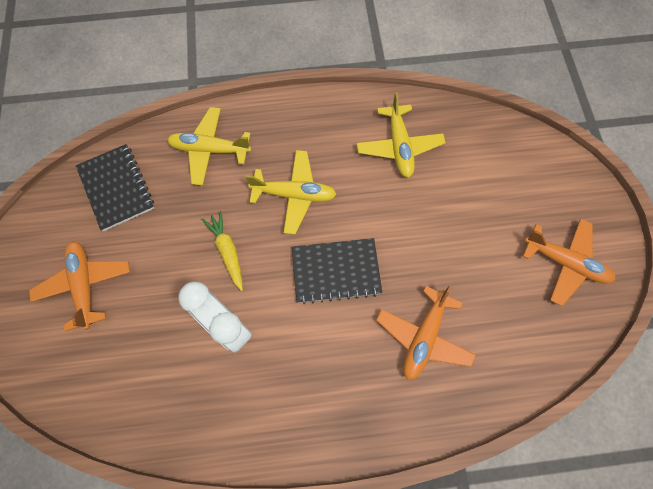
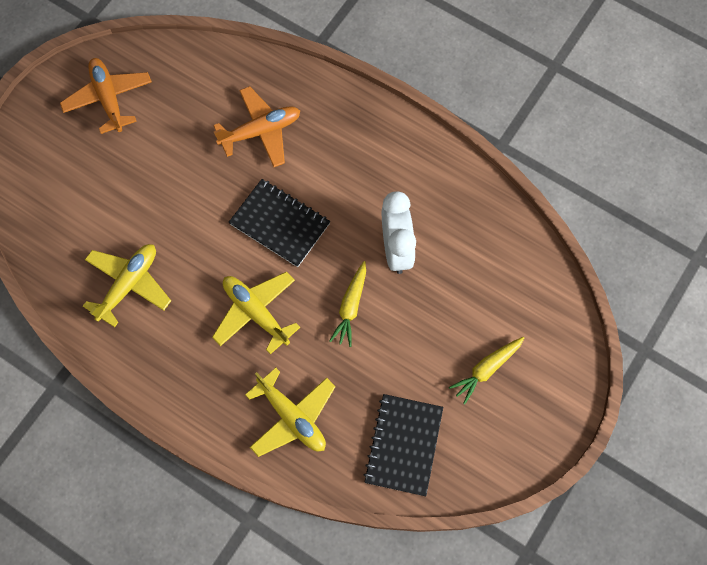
camera: 140 degrees left, 0 degrees up
orange plane [29,241,130,331] -> yellow carrot [449,337,524,404]

